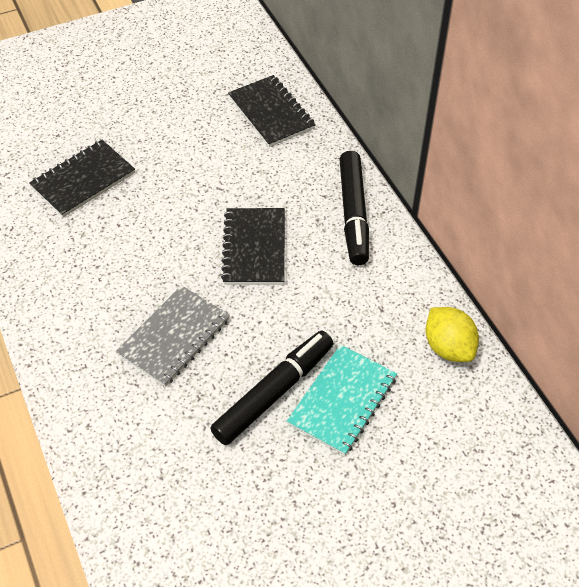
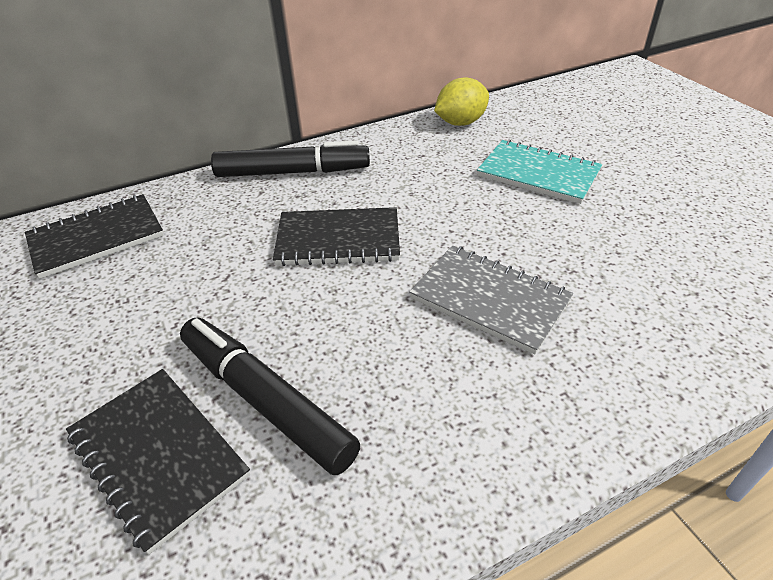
camera: 90 degrees left, 10 degrees down
black marker [210,330,334,445] -> black marker moved to [180,318,360,475]

